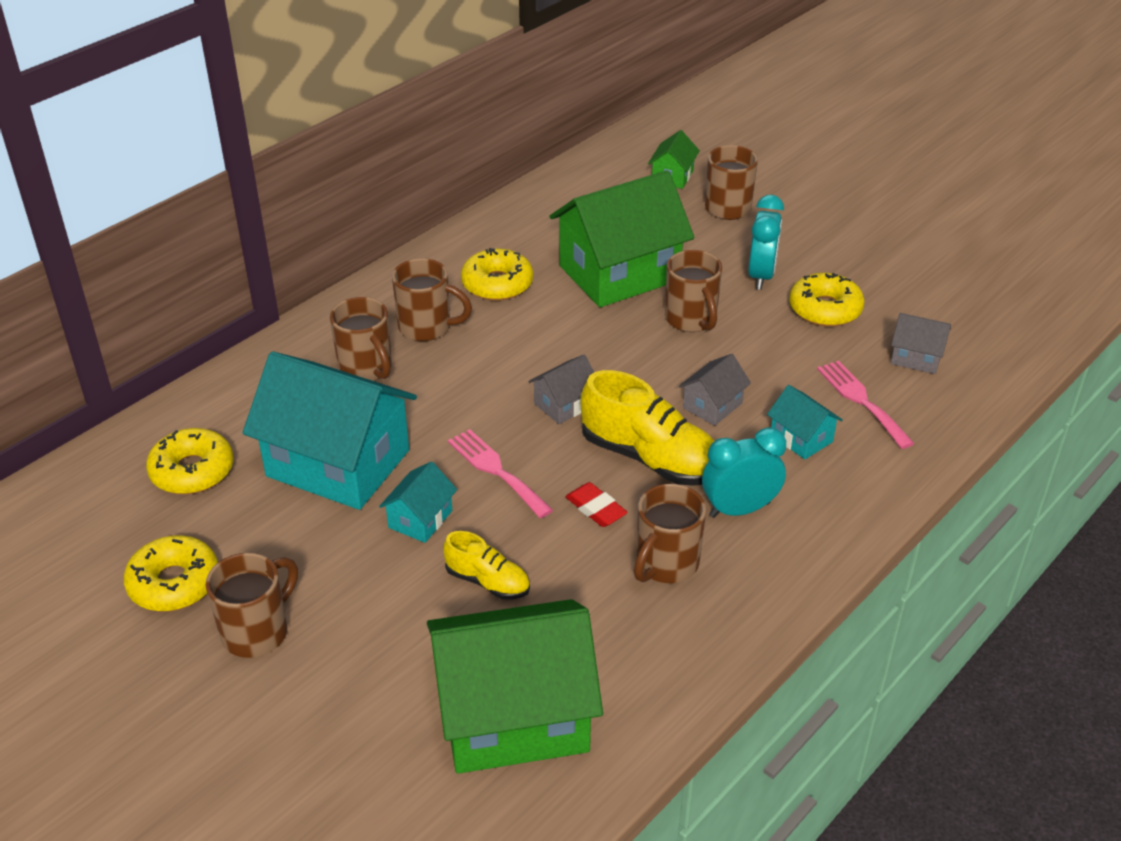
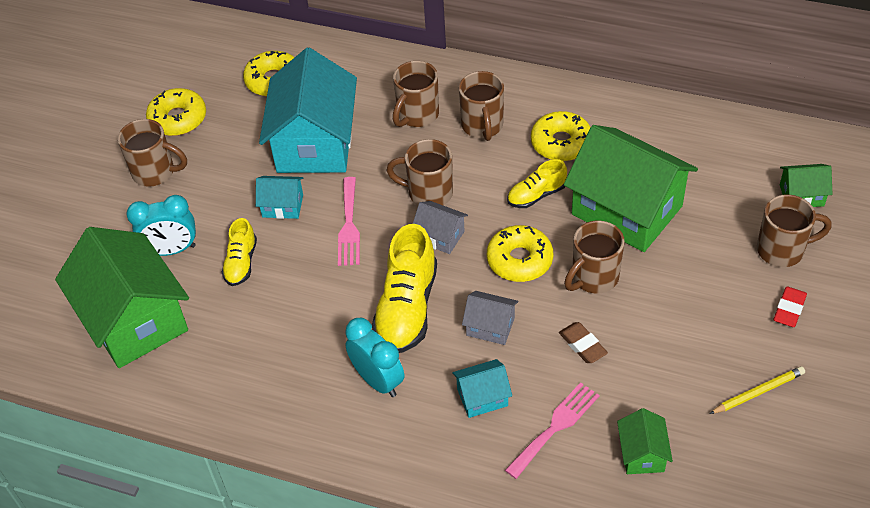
camera: 70 degrees right, 10 degrees up
pink fork [448,429,553,518] -> pink fork turned 150 degrees clockwise [338,177,360,266]
red eraser [565,482,628,527] -> red eraser moved to [774,287,807,327]
brown mug [634,484,706,583] -> brown mug moved to [386,139,453,206]
turquoise clock [748,195,784,290] -> turquoise clock moved to [126,195,196,256]
turquoise house [767,385,843,459] -> turquoise house turned 45 degrees clockwise [452,359,512,418]
yellow donut [789,273,865,327] -> yellow donut moved to [487,225,553,282]
grey house [891,313,951,374] -> green house [617,408,673,474]
none -> yellow shoe [507,159,567,208]
none -> brown eraser [559,322,608,363]
none -> yellow pencil [709,366,805,414]

